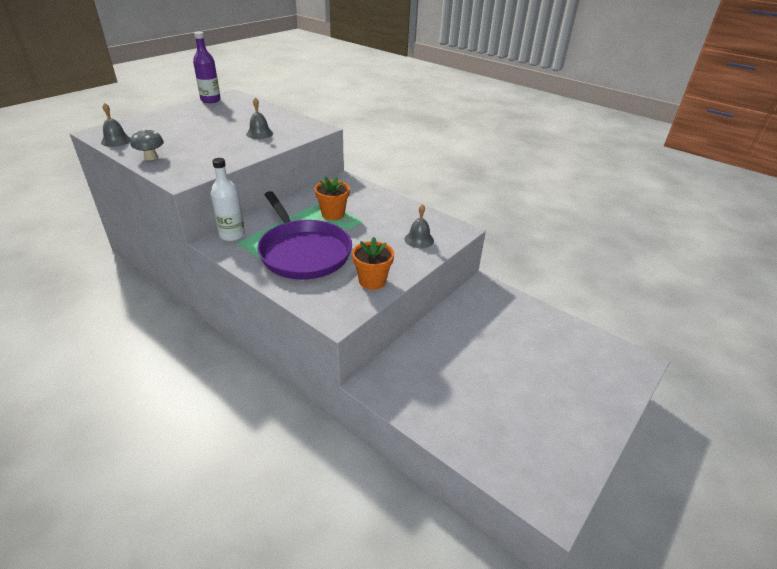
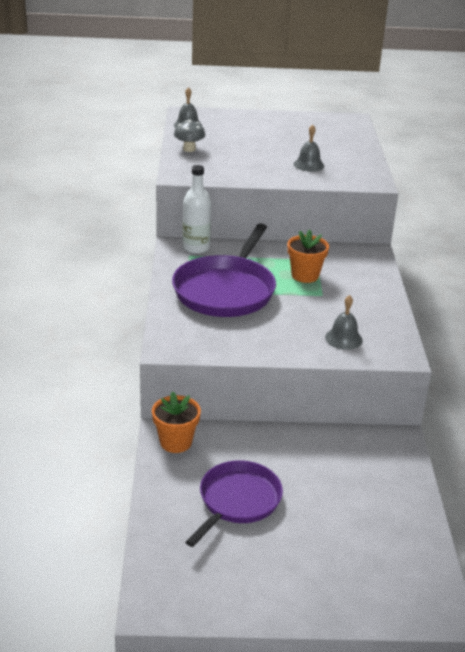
camera: 50 degrees right, 5 degrees down
purple bottle [193,32,221,103] -> none
orange flower pot [352,237,394,290] -> orange flower pot moved to [152,391,201,453]
none -> purple pan [186,460,283,547]

